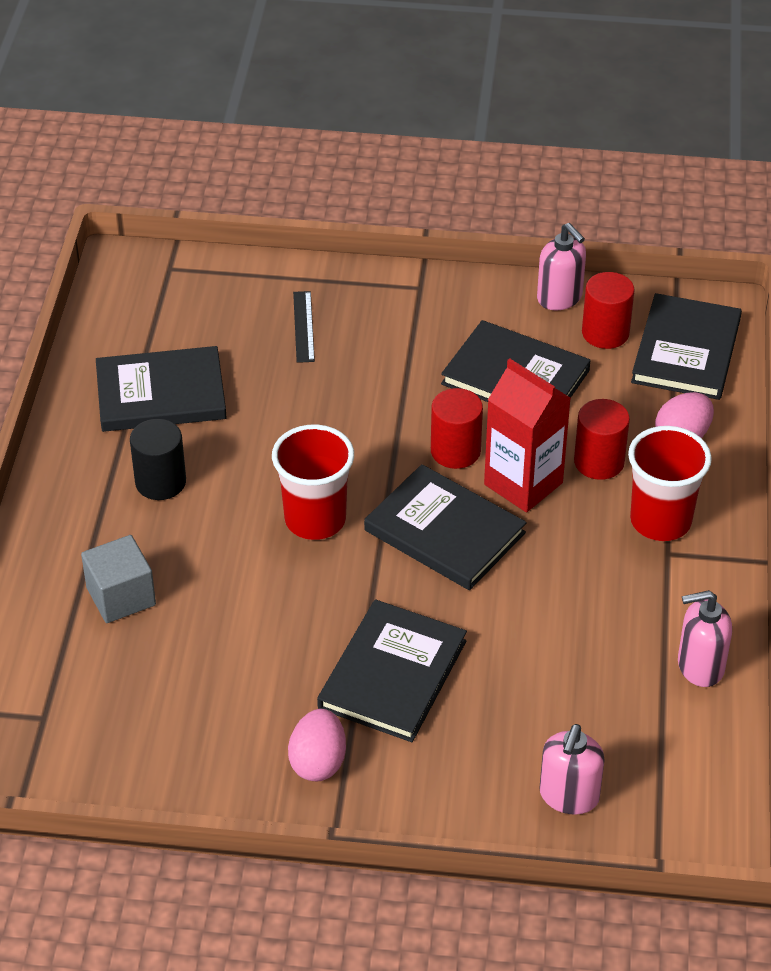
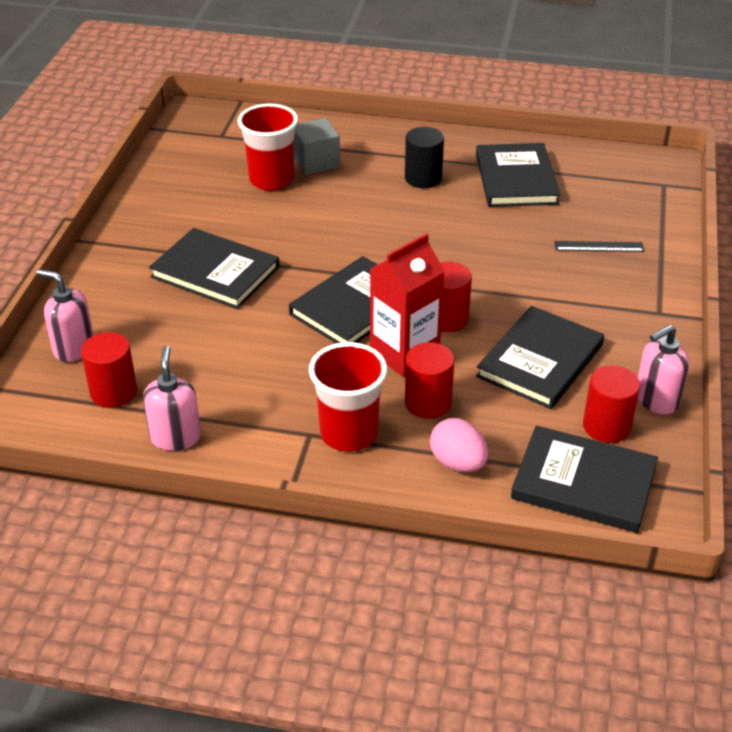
camera: 95 degrees right, 5 degrees down
red cup [272,425,354,540] -> red cup moved to [238,104,298,191]
pink egg [288,709,346,781] -> none
none -> red cylinder [81,332,137,408]

